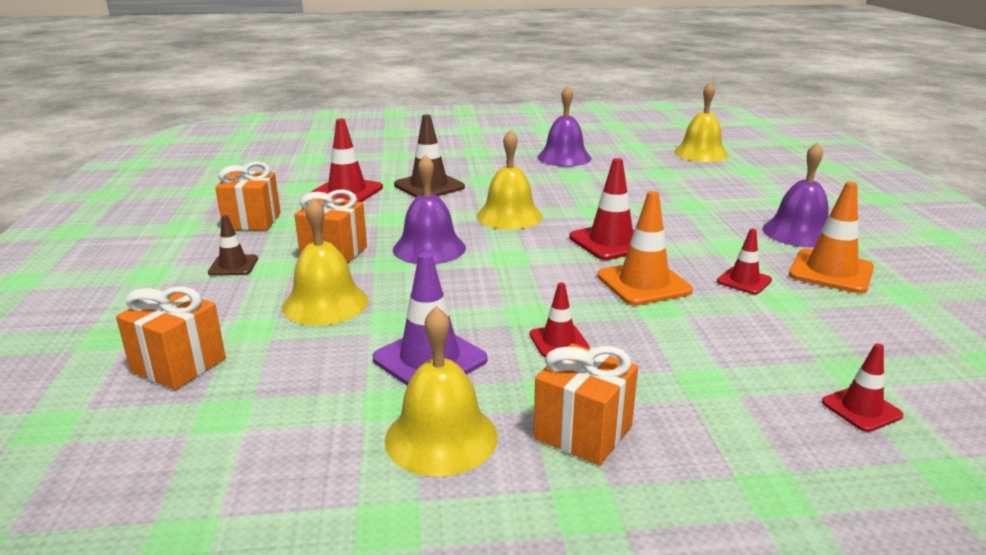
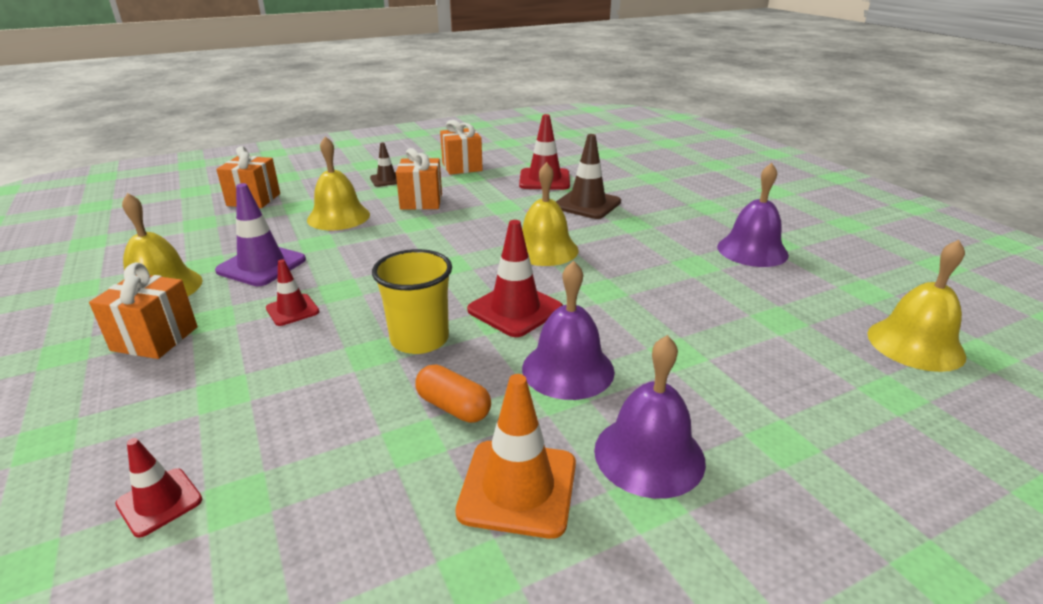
camera: 70 degrees right, 5 degrees up
purple bell [393,154,466,264] -> purple bell moved to [522,261,615,400]
orange traffic cone [597,191,693,306] -> yellow cup [372,249,452,354]
red traffic cone [717,229,772,294] -> orange capsule [416,364,491,423]

